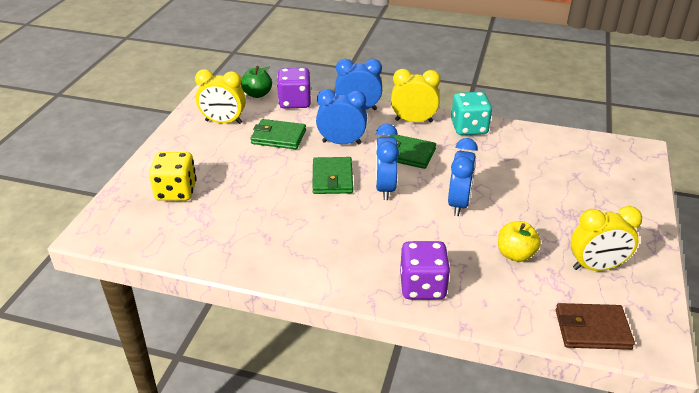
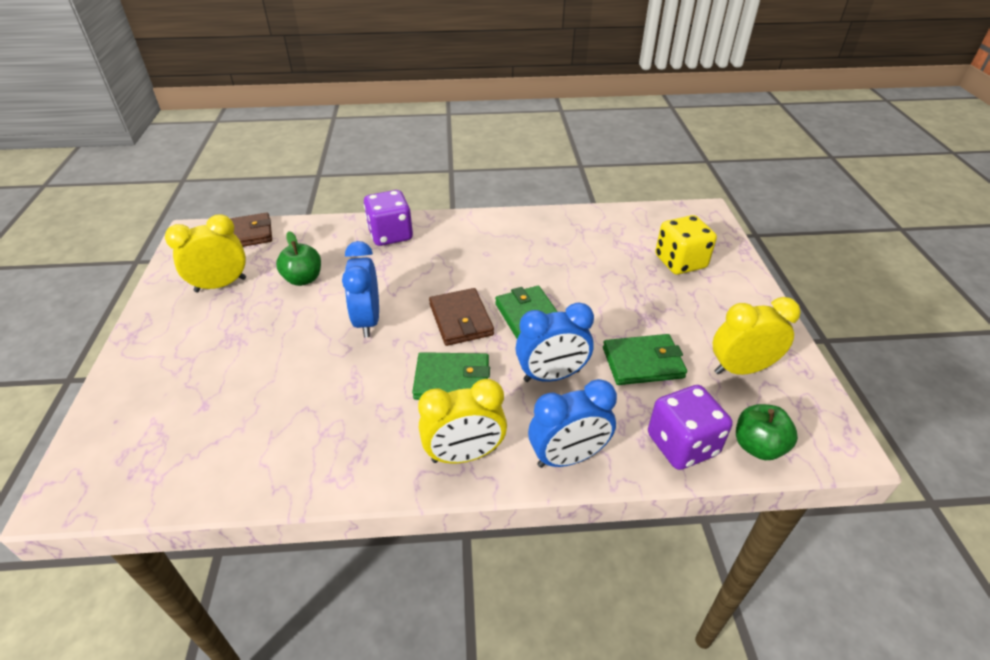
camera: 160 degrees right, 5 degrees up
blue clock [375,124,399,200] -> brown wallet [429,288,494,346]
turquoise dice [451,92,492,135] -> none
yellow apple [498,221,541,262] -> green apple [276,231,321,286]

